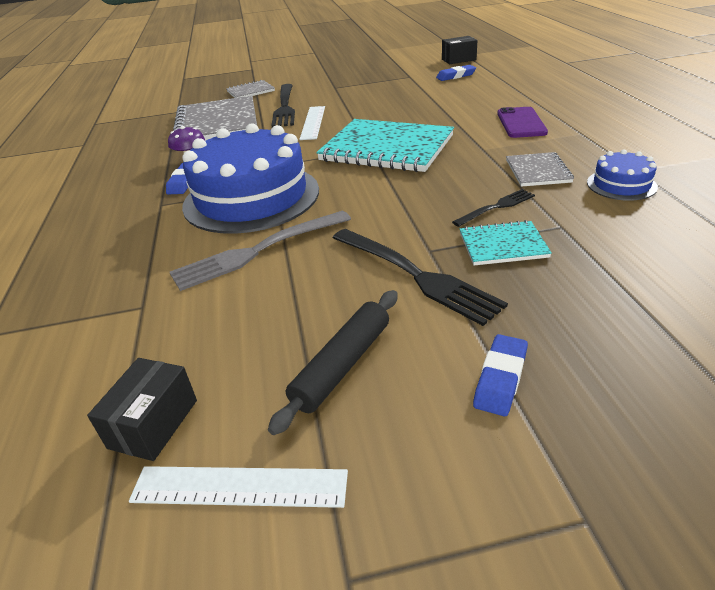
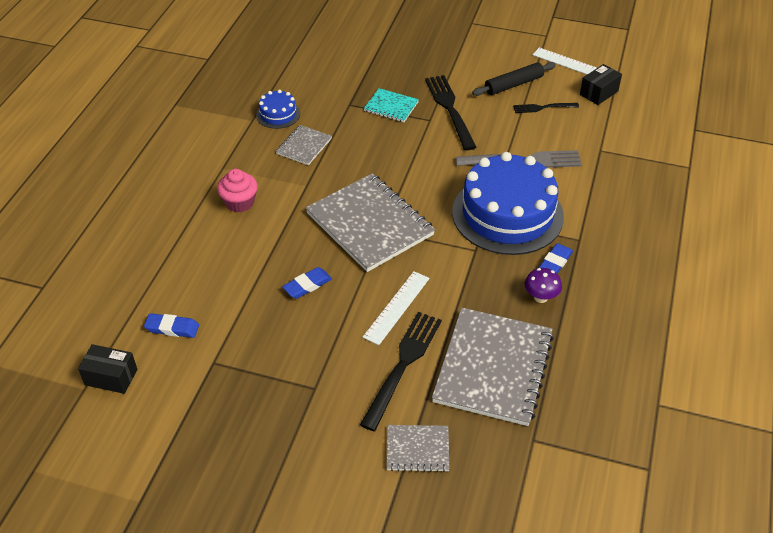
camera: 155 degrees left, 10 degrees up
turquoise notebook [316,119,454,172] -> grey notebook [306,173,435,272]
black fork [452,189,535,227] -> black fork moved to [513,103,579,113]
blue eraser [473,334,528,416] -> blue eraser moved to [282,267,332,299]
purple phone [497,107,548,138] -> pink cupcake [217,169,258,212]

